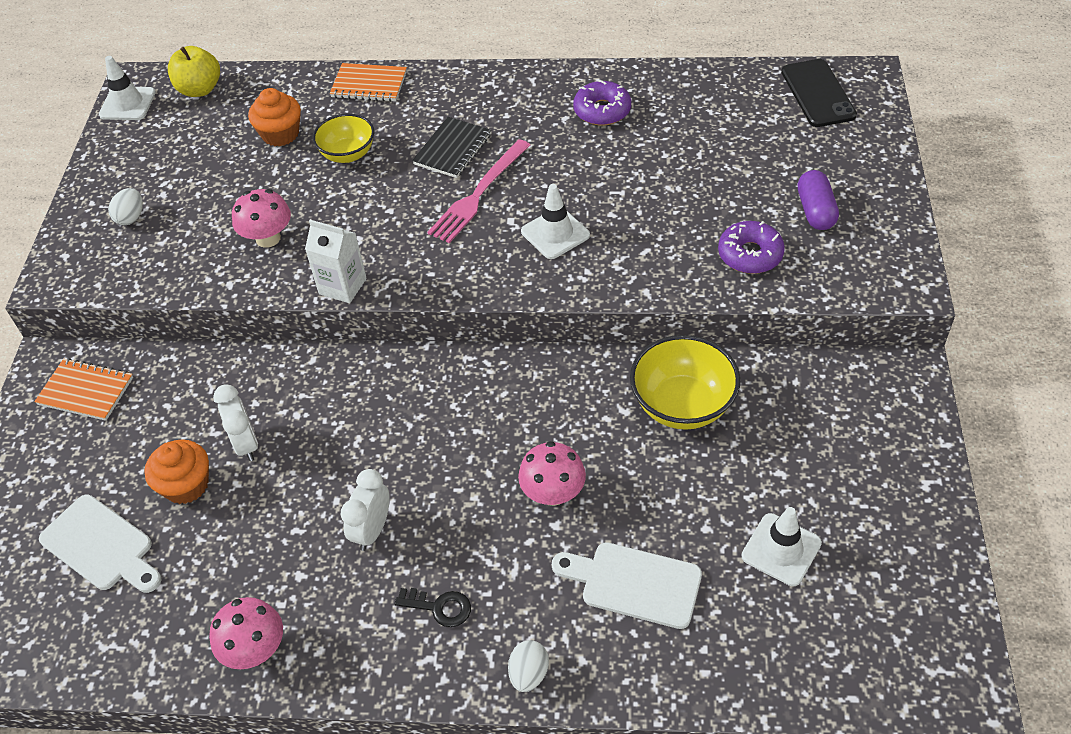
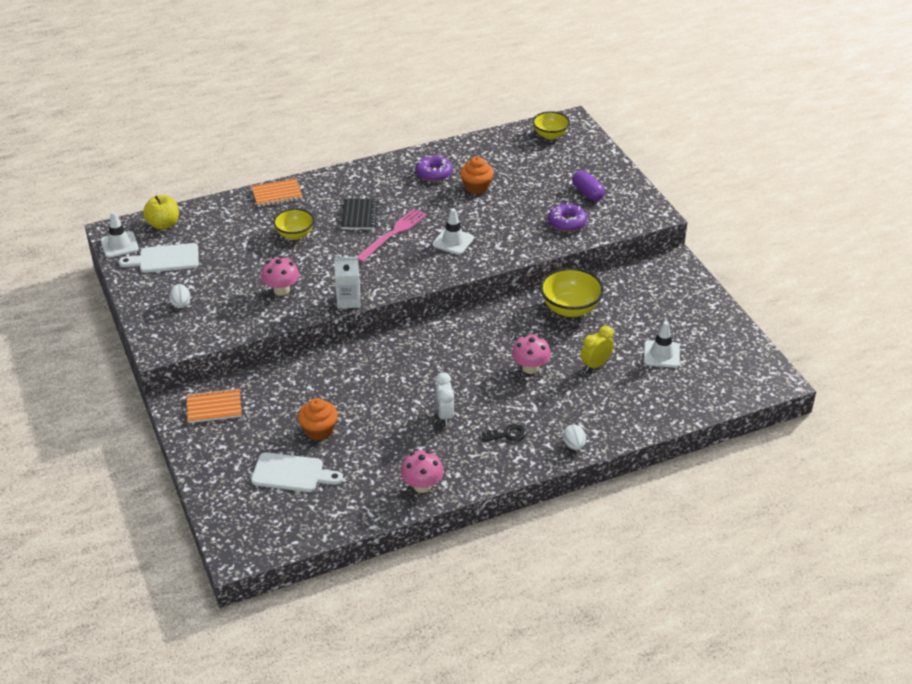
camera: 30 degrees left, 10 degrees down
white clock [213,384,258,461] -> none
orange cupcake [248,88,301,147] -> orange cupcake moved to [460,156,494,194]
pink fork [427,139,530,243] -> pink fork turned 150 degrees counterclockwise [357,209,427,262]
white cutting board [552,542,702,629] -> white cutting board moved to [119,243,199,273]
black phone [781,59,857,127] -> yellow bowl [533,111,570,139]
none -> yellow clock [581,326,614,372]

